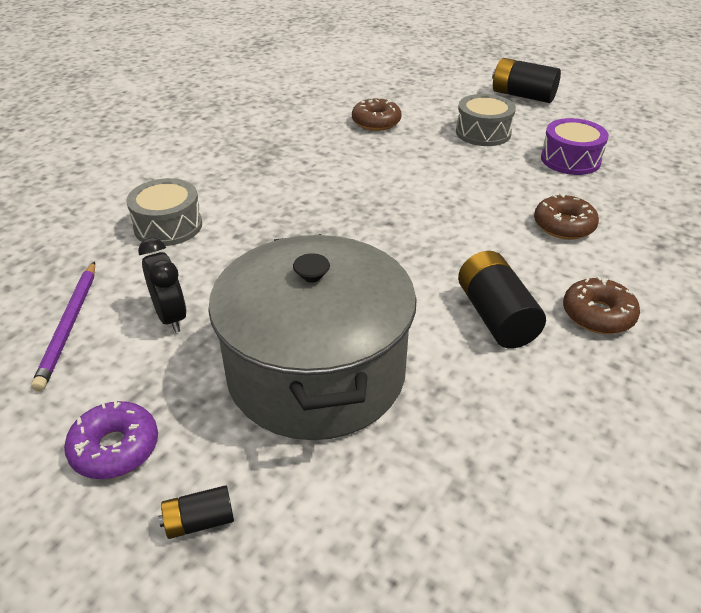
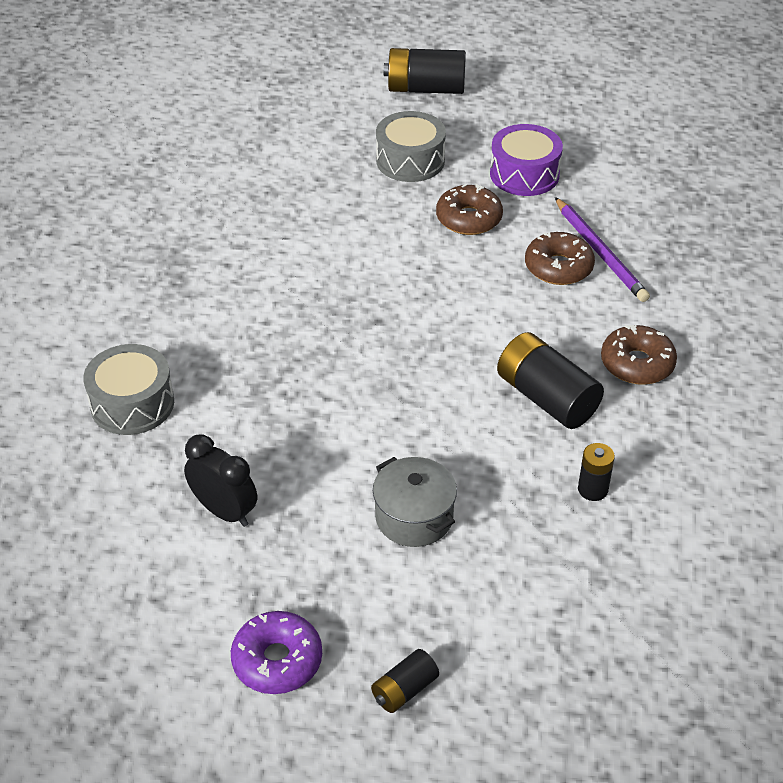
camera: 25 degrees left, 5 degrees up
purple pencil [31,261,95,392] -> purple pencil moved to [555,197,650,302]
grey pot [208,234,417,440] -> grey pot [373,457,457,547], size x0.42
brown donut [352,98,402,131] -> brown donut moved to [436,184,503,235]
none -> black battery [578,443,615,501]

